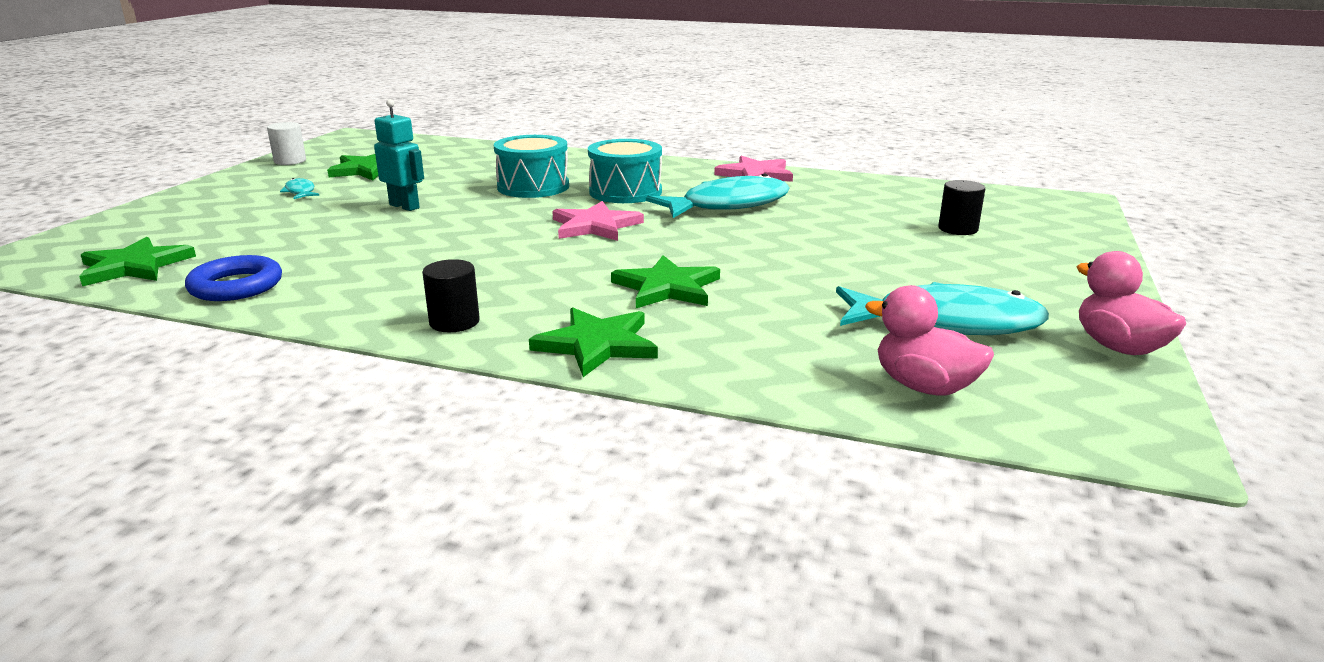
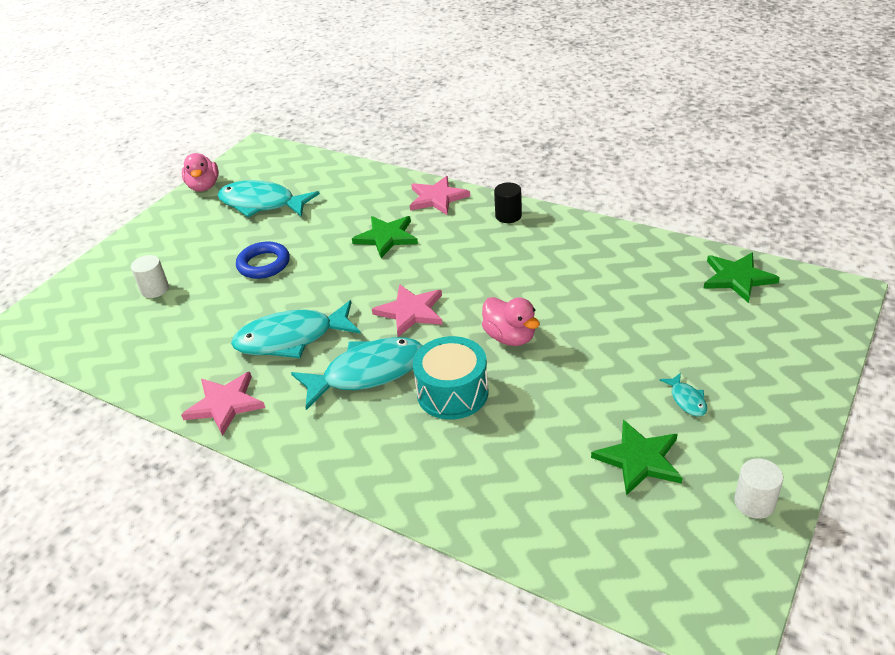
camera: 165 degrees left, 15 degrees up
blue ring [185,255,282,301] -> blue ring moved to [236,242,290,279]
turquoise robot [374,99,424,211] -> none
green star [529,307,658,377] -> pink star [410,176,470,215]
turquoise drum [588,139,662,203] -> turquoise fish [291,337,423,410]
pink duck [865,285,994,396] -> pink duck moved to [482,297,540,346]
black cylinder [938,180,985,235] -> white cylinder [131,255,169,298]

